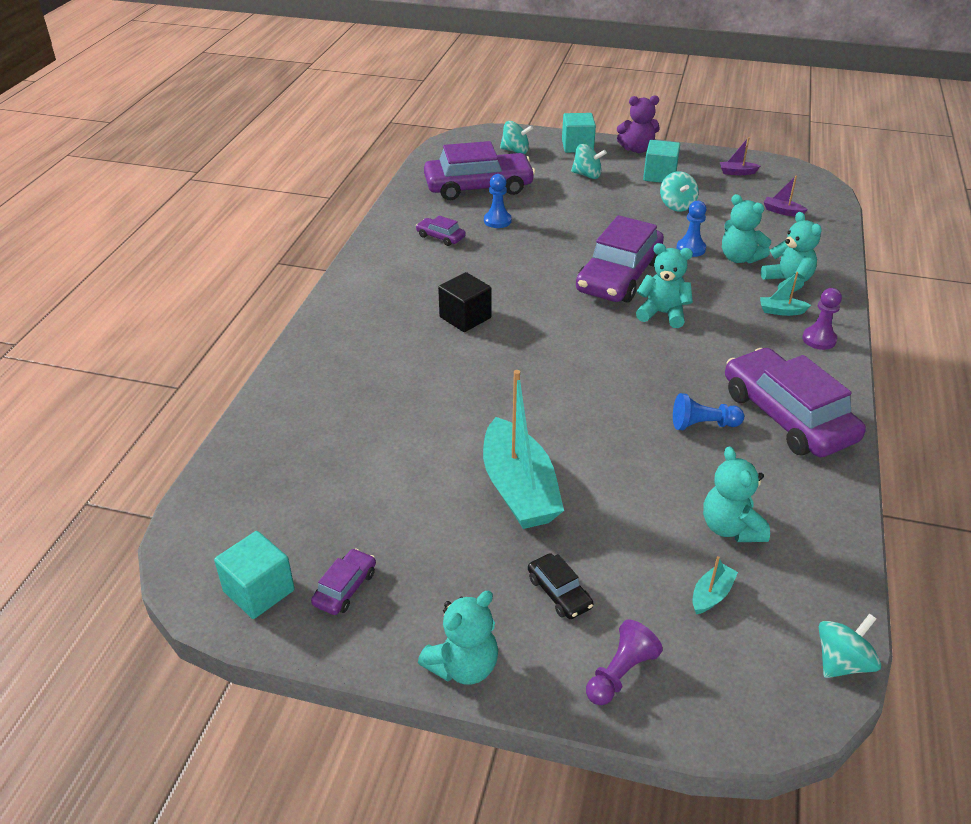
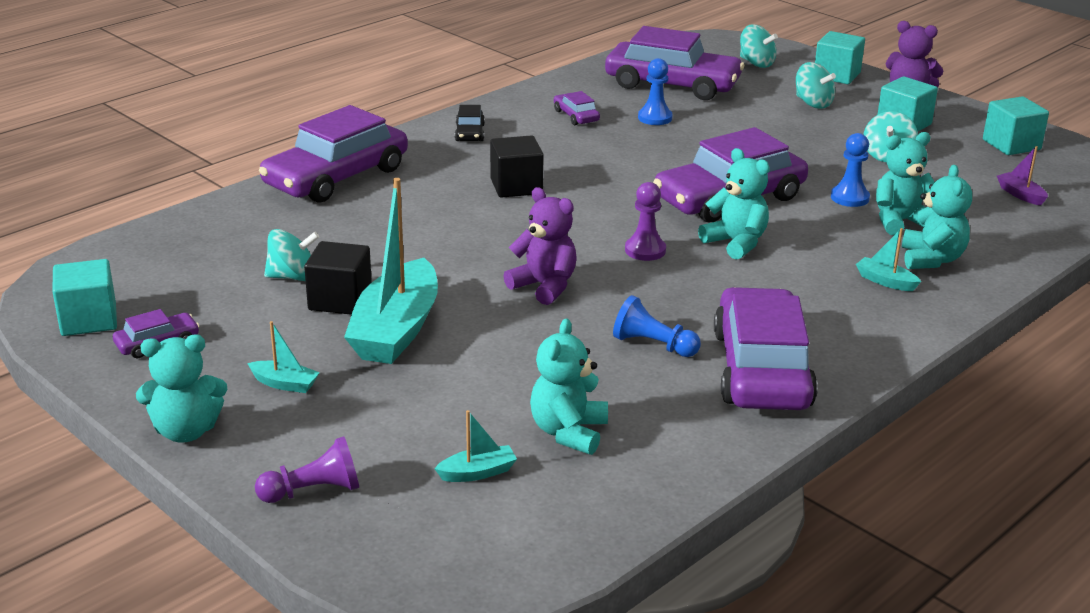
camera: 30 degrees right, 10 degrees down
black car [528,553,594,619] -> black car moved to [455,105,485,141]
purple boat [720,137,760,175] -> turquoise cube [983,96,1049,155]
turquoise teddy bear [722,194,771,263] -> turquoise teddy bear turned 90 degrees clockwise [876,132,935,235]
purple pawn [802,288,842,350] -> purple pawn moved to [625,182,666,261]
turquoise spinning top [819,613,881,678] -> turquoise spinning top moved to [264,229,319,281]
none -> turquoise boat [247,321,320,393]
none -> purple car [259,105,408,203]
none -> black cube [304,241,372,315]
none -> purple teddy bear [504,187,577,305]

